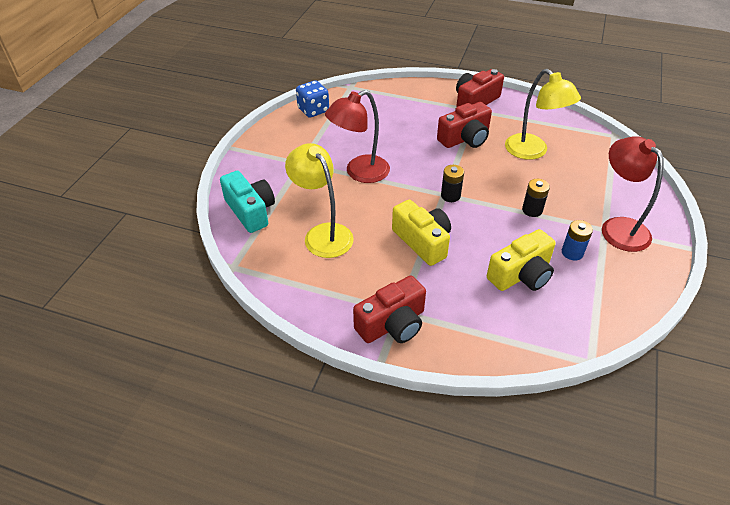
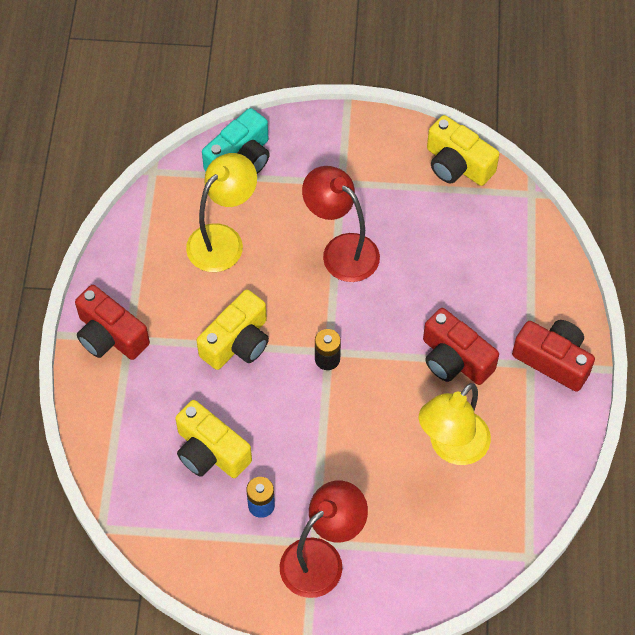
camera: 75 degrees right, 15 degrees up
blue dice [296,80,329,118] -> yellow camera [427,115,499,186]
black battery [522,179,550,217] -> none

